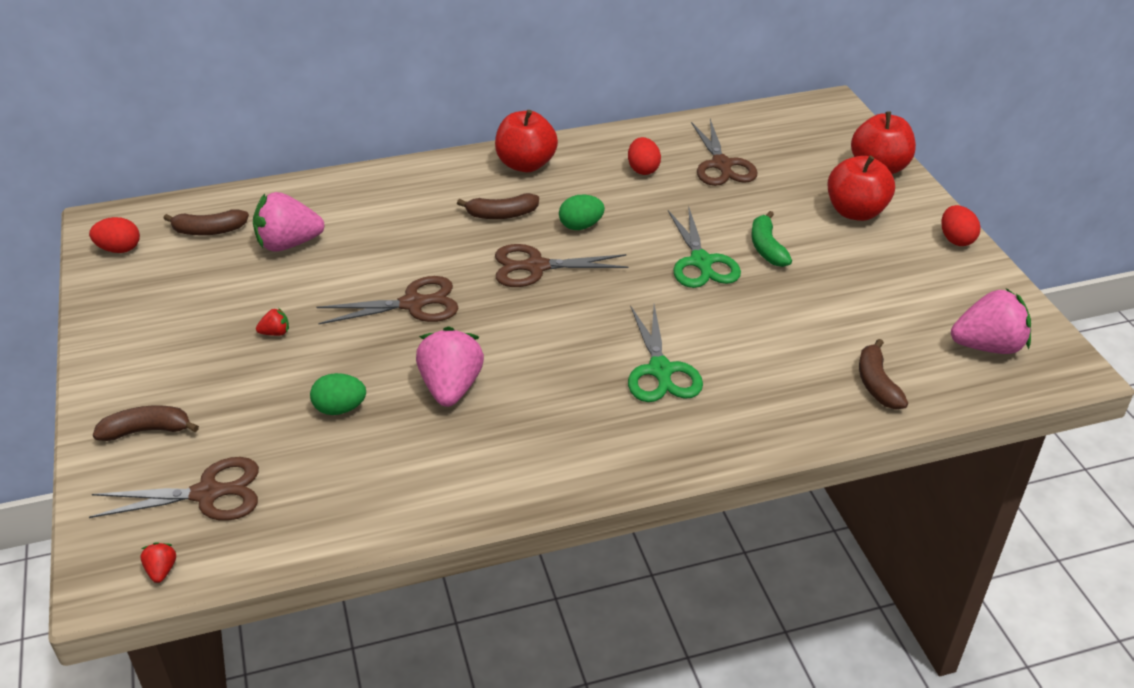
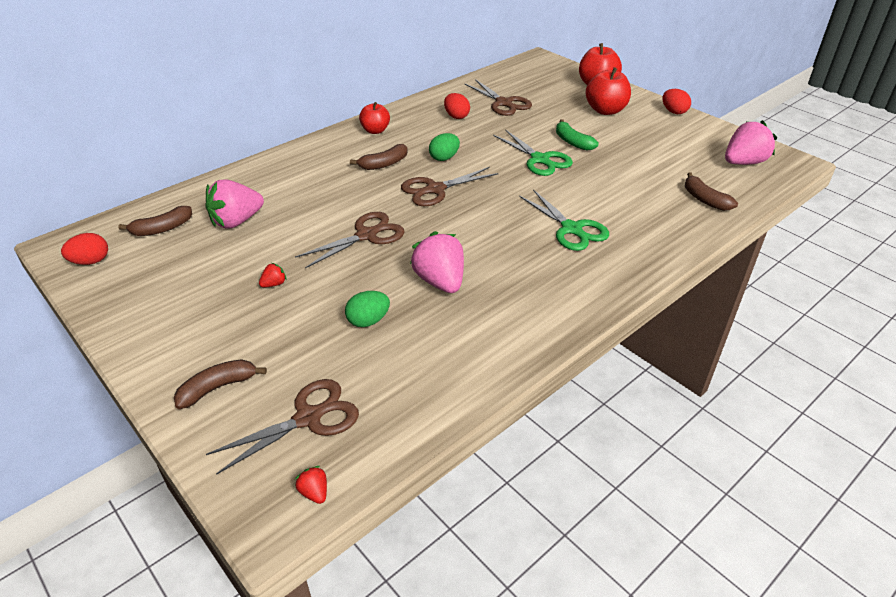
camera: 25 degrees left, 0 degrees up
red apple [495,110,558,172] -> red apple [359,102,390,134], size x0.66

